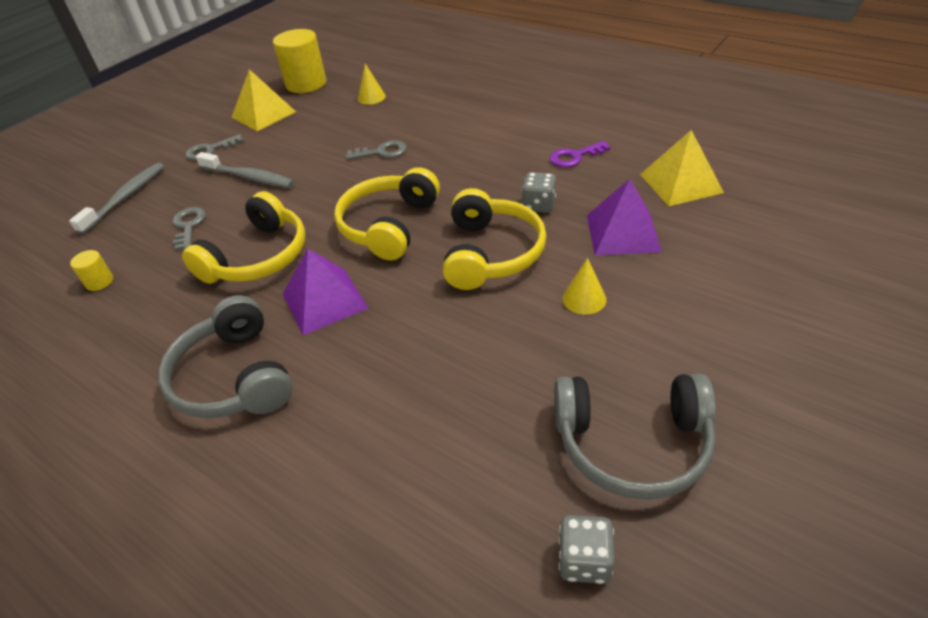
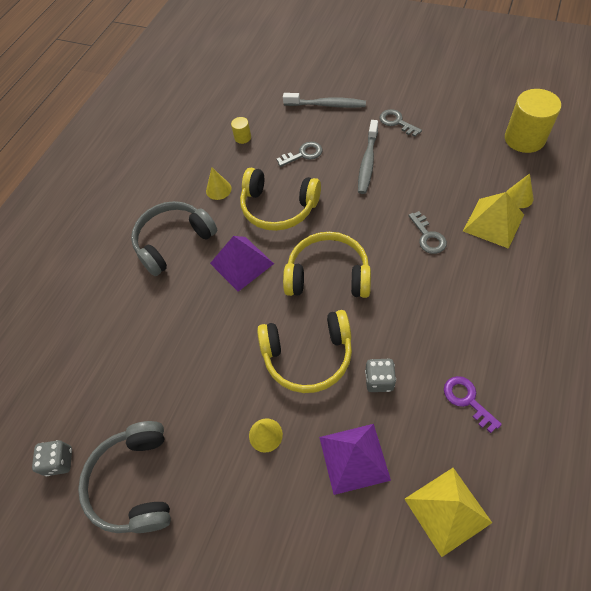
camera: 80 degrees right, 15 degrees up
yellow pyramid [232,69,296,131] -> yellow pyramid moved to [463,192,524,249]
none -> yellow cone [206,167,231,200]

